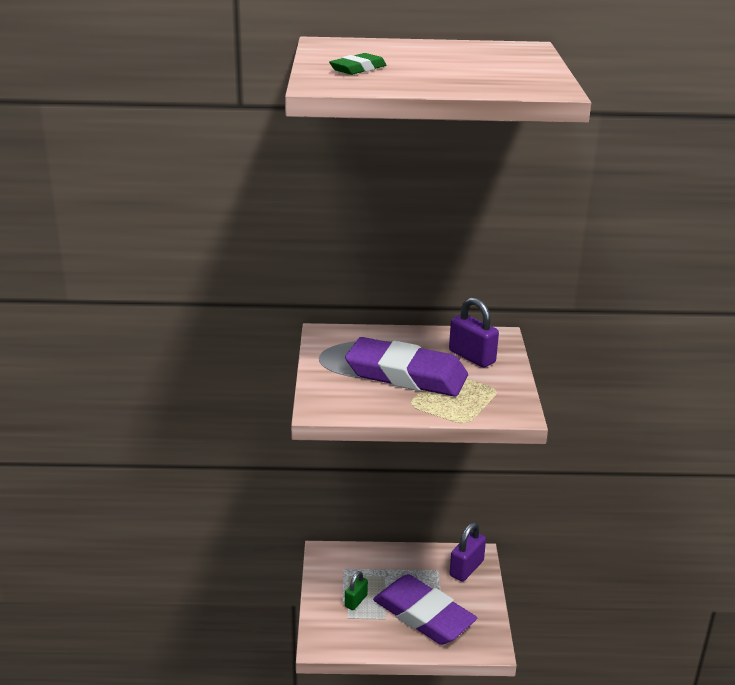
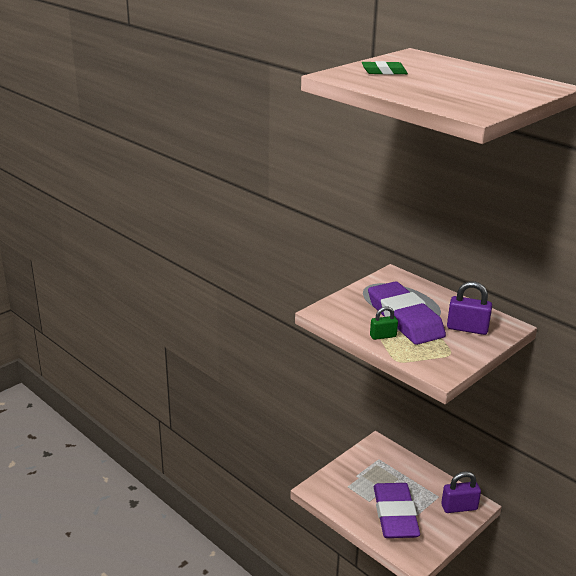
camera: 45 degrees right, 0 degrees up
green padlock [345,571,368,610] -> green padlock moved to [370,306,398,340]
purple padlock [449,297,499,367] -> purple padlock turned 75 degrees counterclockwise [447,281,492,335]

